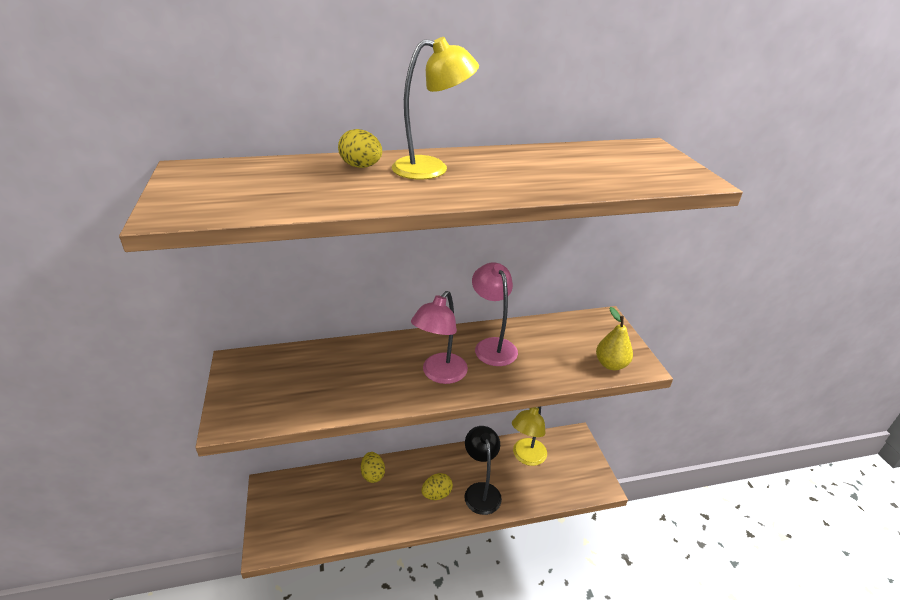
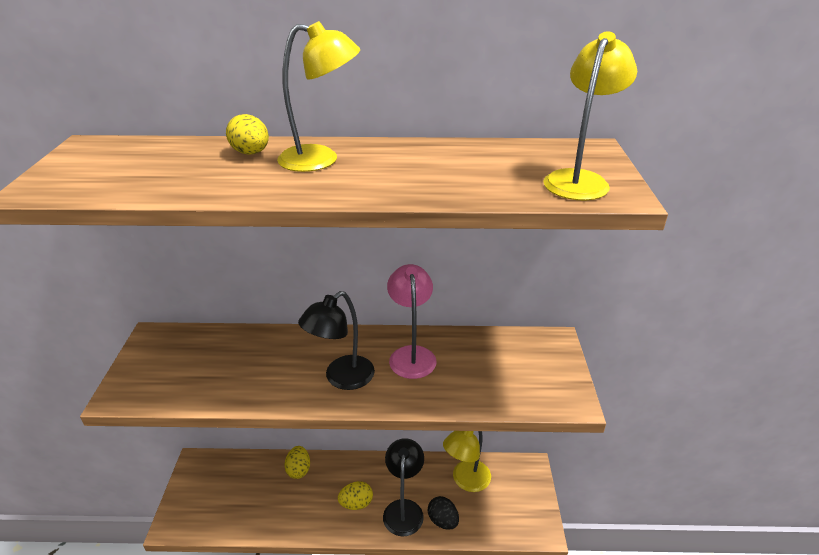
camera: 15 degrees right, 0 degrees up
pink lamp [411,291,468,384] -> black lamp [298,291,375,390]
yellow pear [596,307,633,370] -> none
none -> black egg [428,496,459,530]
none -> yellow lamp [543,31,637,201]

